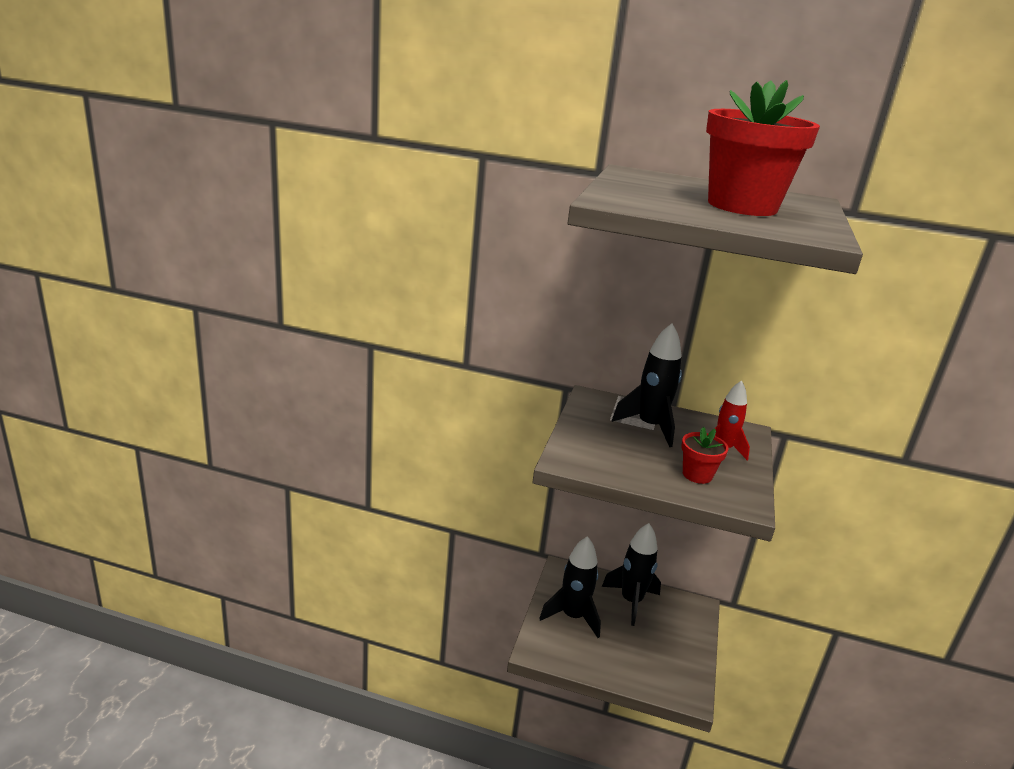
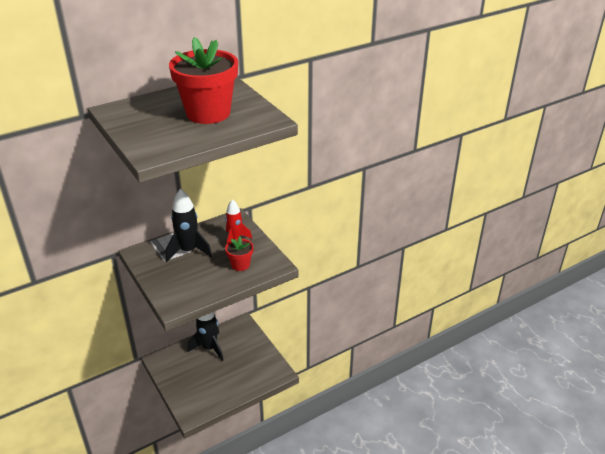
camera: 45 degrees left, 10 degrees up
black rocket [539,536,601,638] -> none

